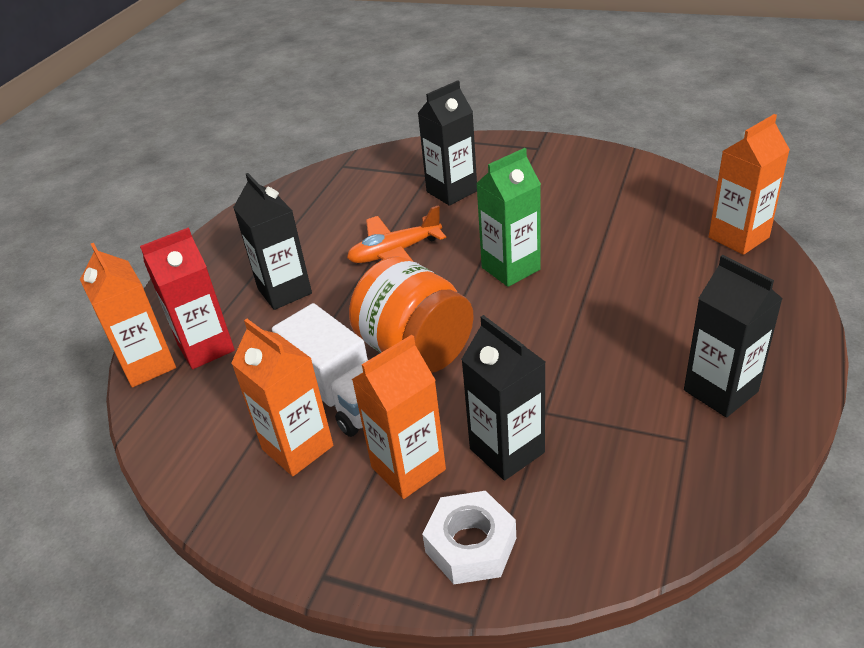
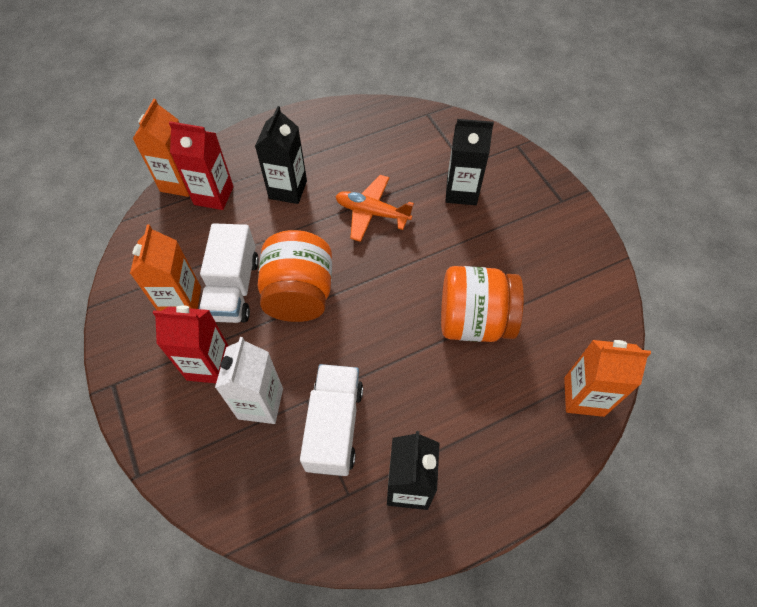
camera: 40 degrees right, 20 degrees up
orange carton [352,335,446,499] -> red carton [153,305,228,383]
white nut [422,491,516,584] -> none
black carton [461,315,546,480] -> white carton [215,337,283,424]
green carton [476,148,541,287] -> none
none -> white truck [300,364,363,476]
none -> orange jar [441,266,524,342]

